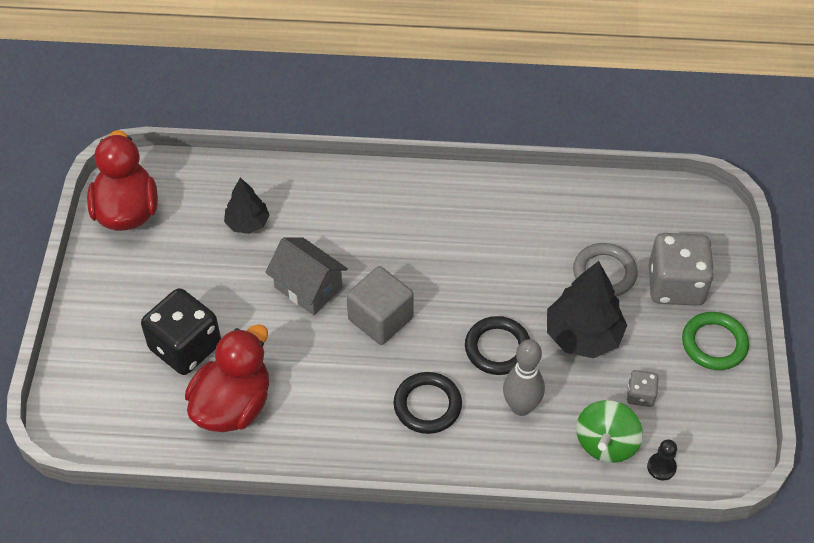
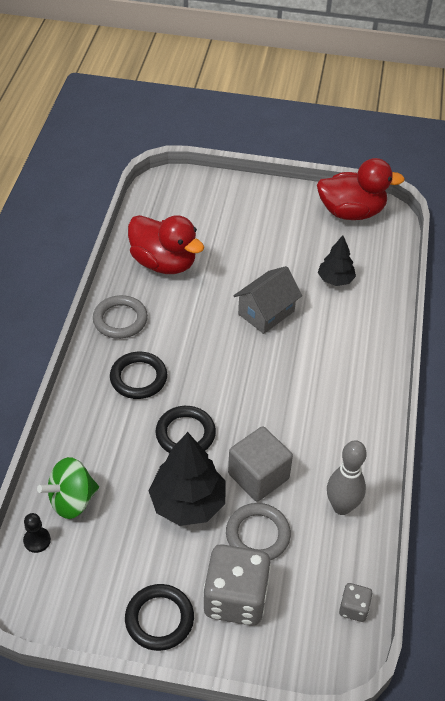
camera: 95 degrees right, 5 degrees down
black dice [141,288,221,375] -> none
grey cube [347,266,414,345] -> grey cube moved to [228,426,293,502]
grey bowling pin [503,339,545,416] -> grey bowling pin moved to [327,440,367,515]
green spinning top [576,400,643,463] -> green spinning top turned 60 degrees counterclockwise [37,457,99,519]
grey dice [627,370,659,407] -> grey dice moved to [339,583,373,622]
green ring [682,312,749,370] -> black ring [125,584,194,651]
none -> grey ring [93,295,148,339]

